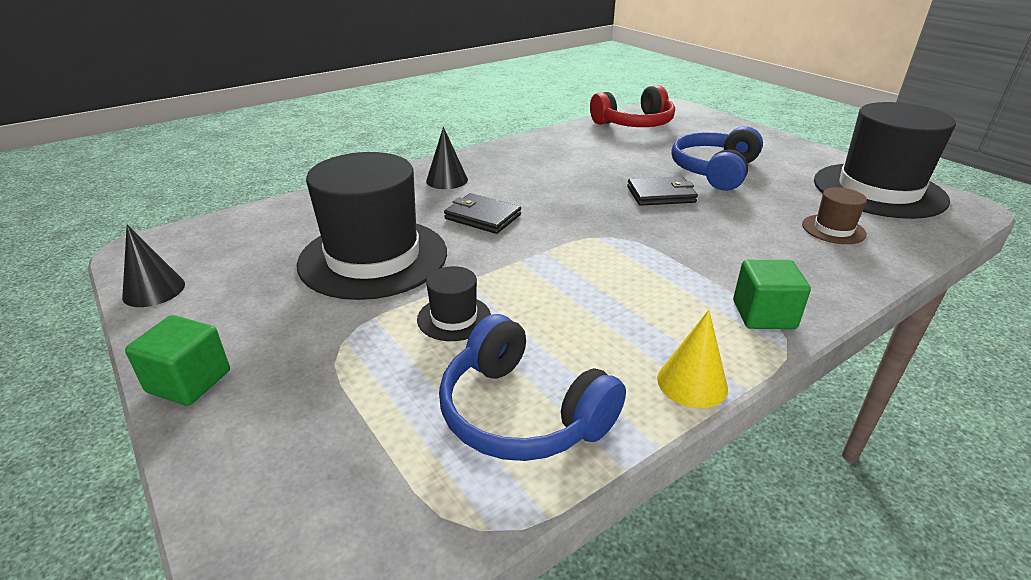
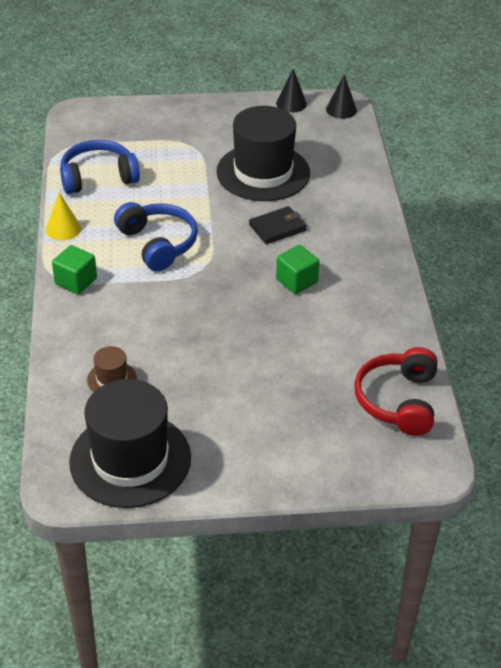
camera: 120 degrees right, 10 degrees up
green cube [125,315,230,406] -> green cube moved to [276,245,320,294]
black hat [417,266,491,341] -> none
black cone [426,127,468,189] -> black cone moved to [326,74,357,119]
black wallet [627,176,698,206] -> none
blue headphones [671,126,763,191] -> blue headphones moved to [114,202,198,271]

